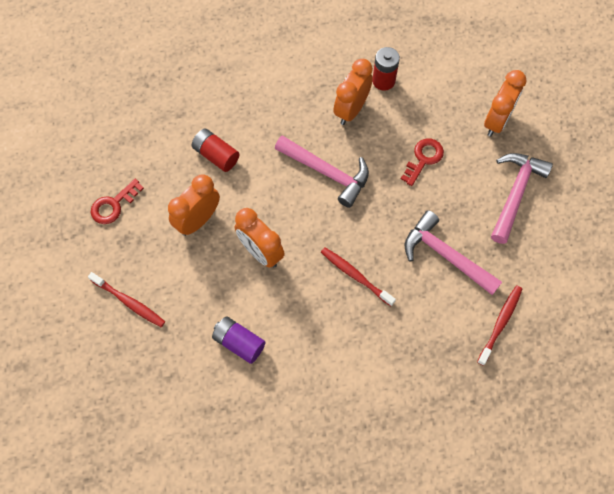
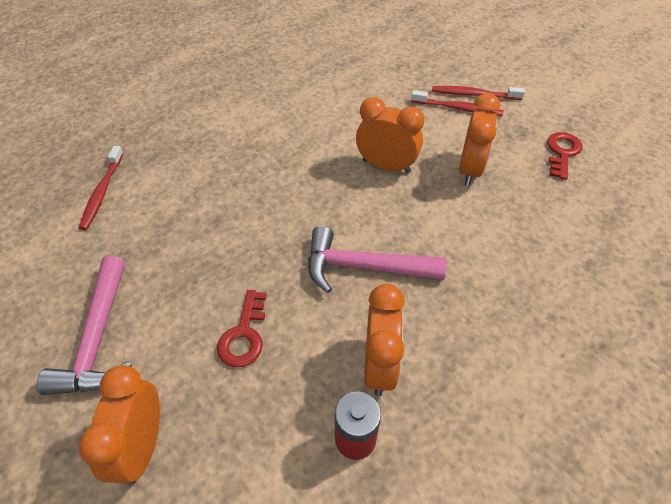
camera: 155 degrees right, 15 degrees down
red battery [192,128,240,172] -> none
purple battery [212,316,266,364] -> none
red toothbrush [321,247,396,306] -> red toothbrush moved to [411,90,504,116]
pink hammer [405,210,502,295] -> none

